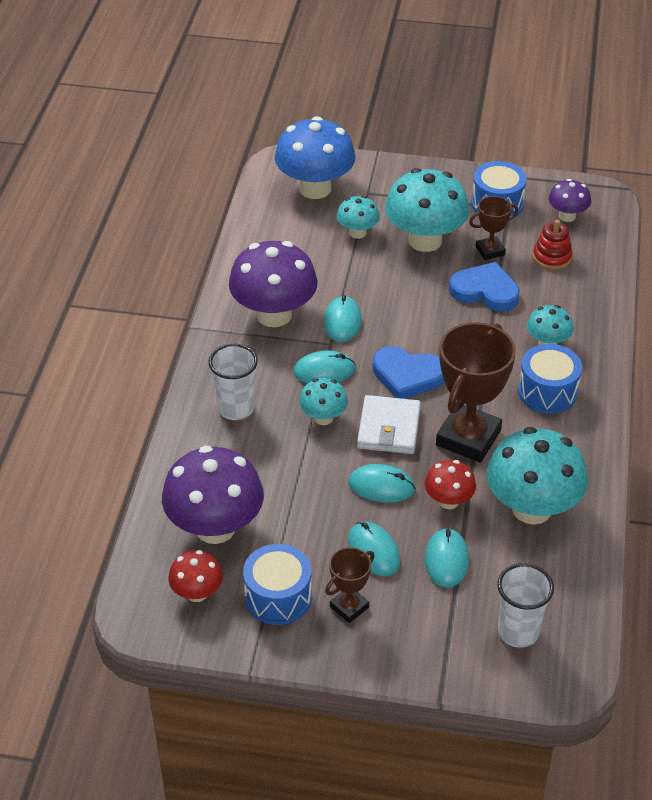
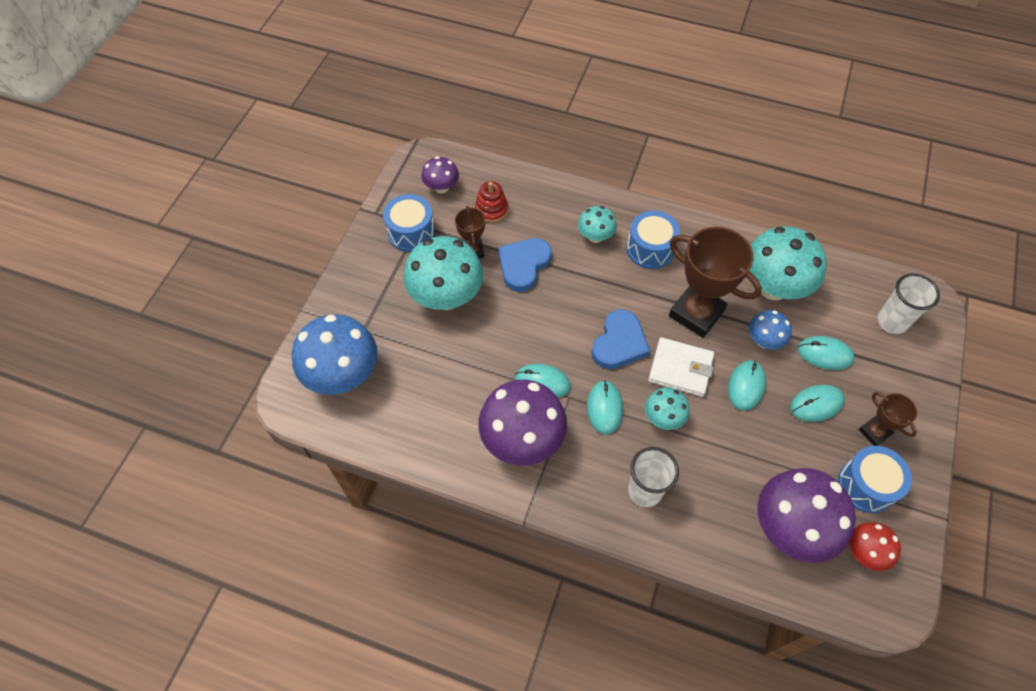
camera: 80 degrees left, 15 degrees up
turquoise mushroom [337,196,380,239] -> none
red mushroom [425,460,476,509] -> blue mushroom [749,310,792,349]

